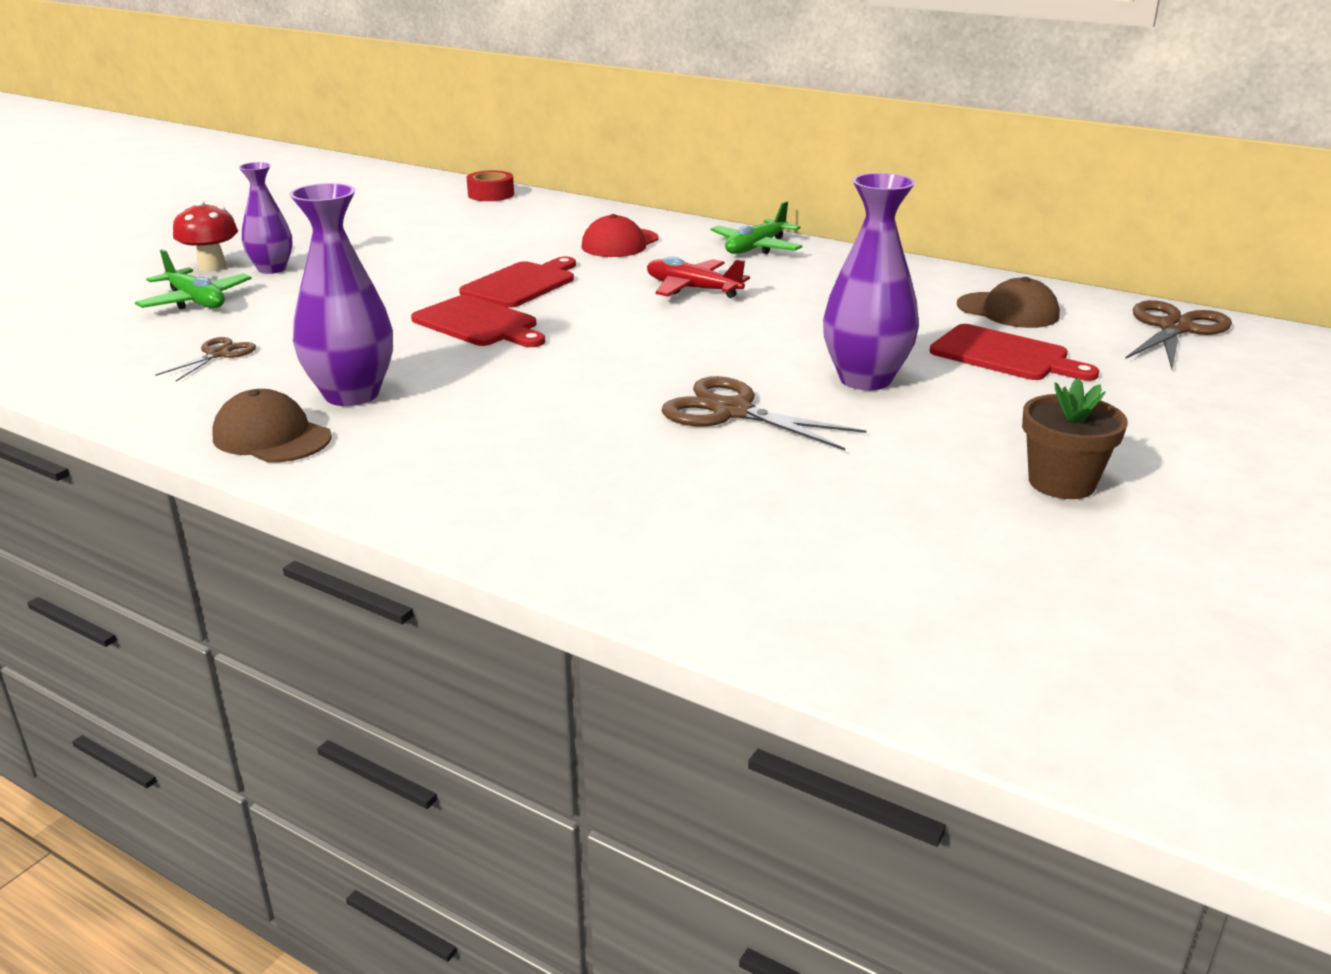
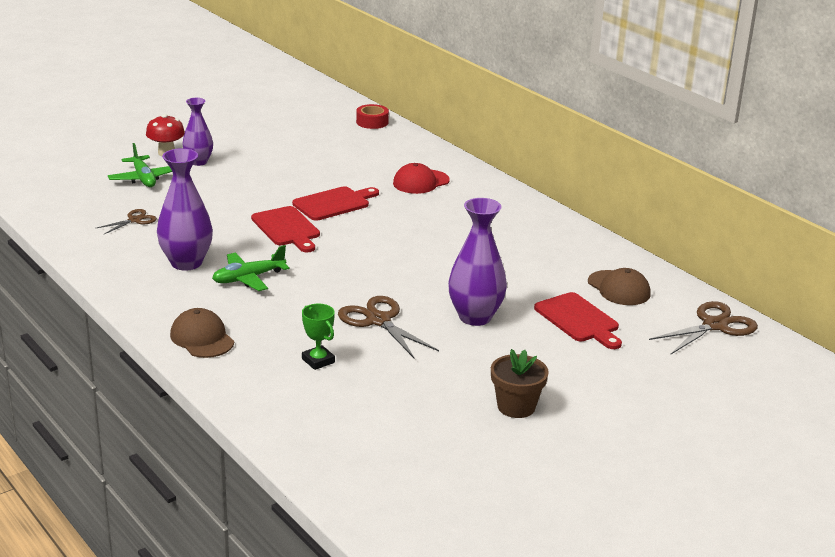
camera: 20 degrees right, 0 degrees up
brown cap [212,389,332,463] -> brown cap moved to [170,308,234,358]
red plane [647,257,750,298] -> none
green plane [711,201,802,254] -> green plane moved to [212,245,289,291]
none -> green trophy [302,304,335,370]

